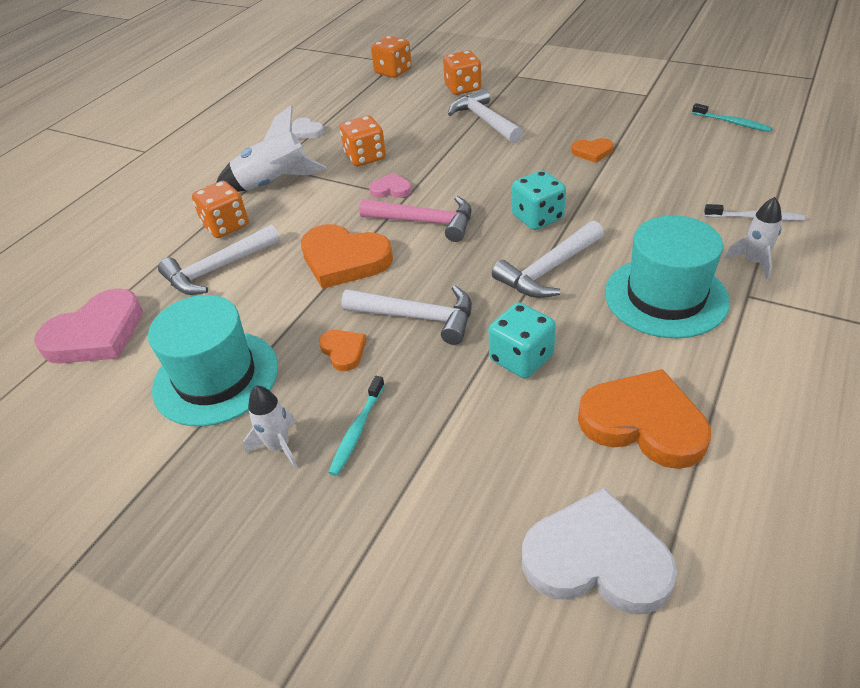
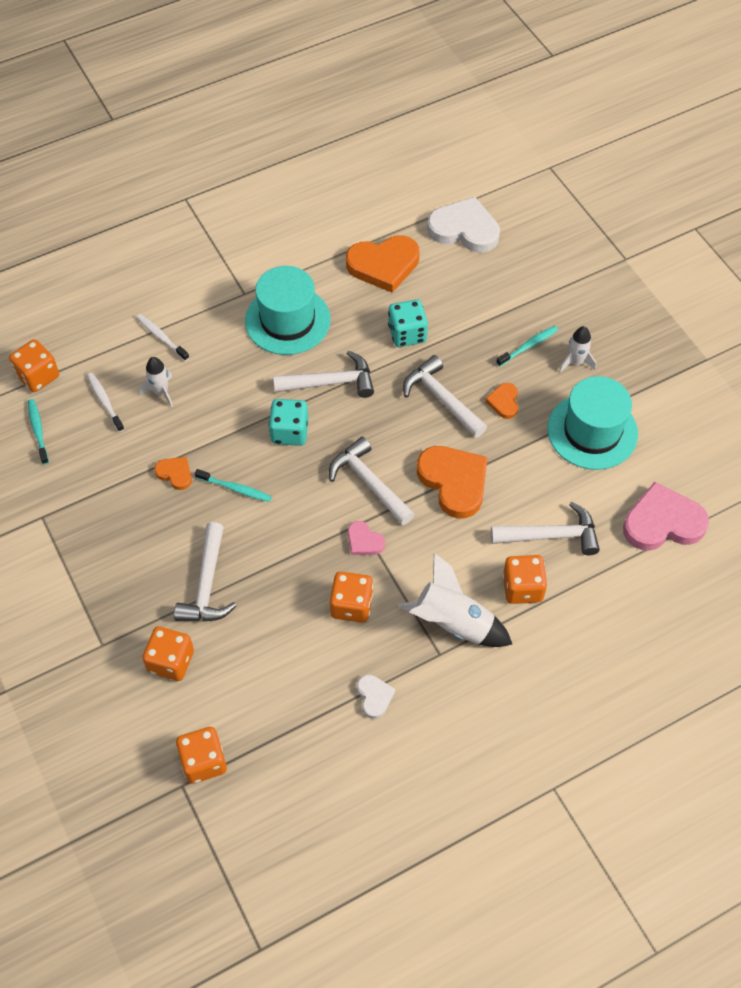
camera: 150 degrees left, 15 degrees up
pink hammer [359,196,472,242] -> white hammer [329,437,415,525]
white heart [522,488,677,614] -> white heart turned 150 degrees clockwise [427,197,500,253]
orange heart [578,369,711,469] -> orange heart turned 75 degrees counterclockwise [346,235,419,293]
white rocket [725,197,782,280] -> white rocket moved to [140,357,173,407]
none -> orange dice [9,339,59,392]
none -> white toothbrush [87,373,124,432]
none -> turquoise toothbrush [195,469,272,502]

